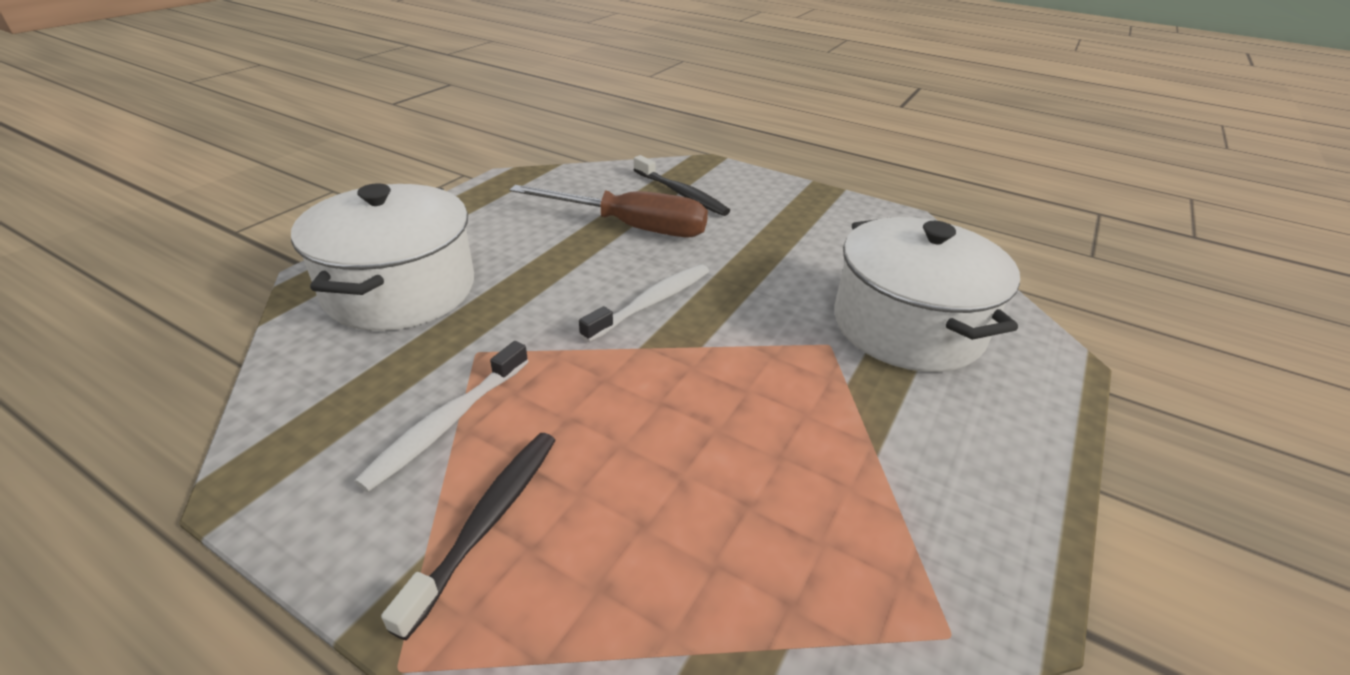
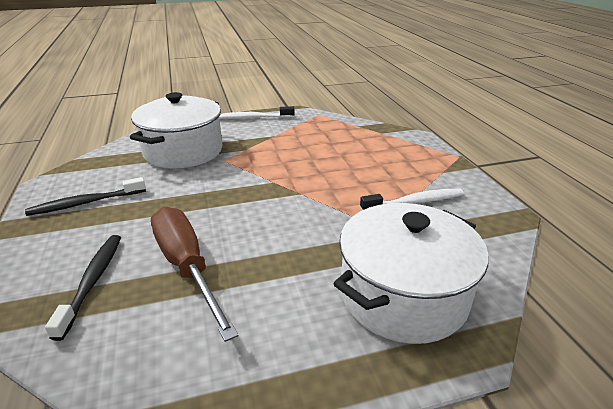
camera: 135 degrees left, 5 degrees down
black toothbrush [381,433,556,641] -> black toothbrush moved to [25,177,146,216]
white toothbrush [579,264,709,342] -> white toothbrush moved to [219,107,295,119]

